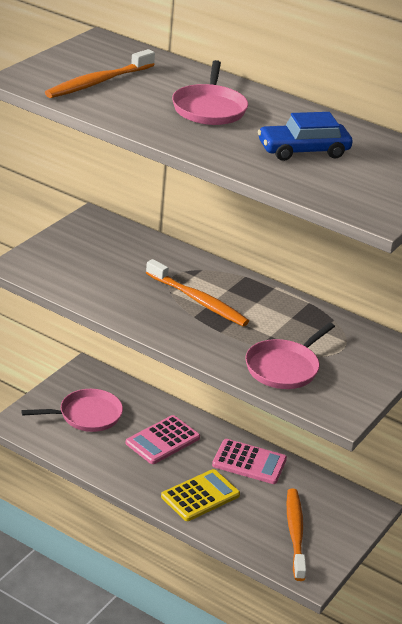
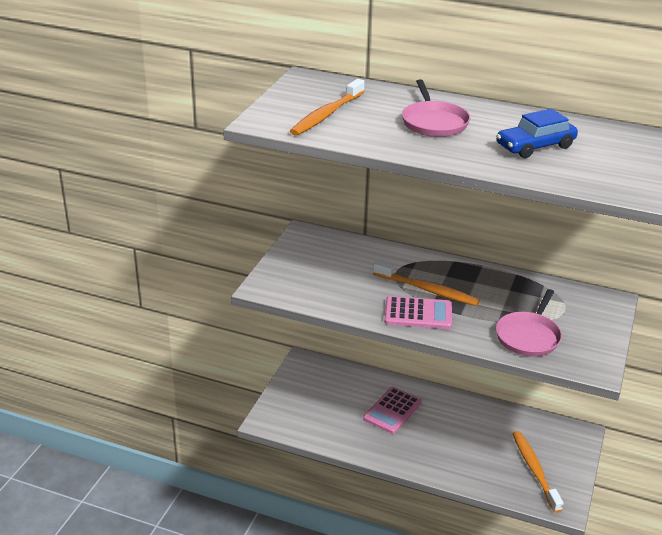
camera: 10 degrees left, 0 degrees up
pink pan [21,389,123,432] -> none
yellow calculator [161,469,240,521] -> none
pink calculator [212,439,287,484] -> pink calculator moved to [384,296,452,329]

